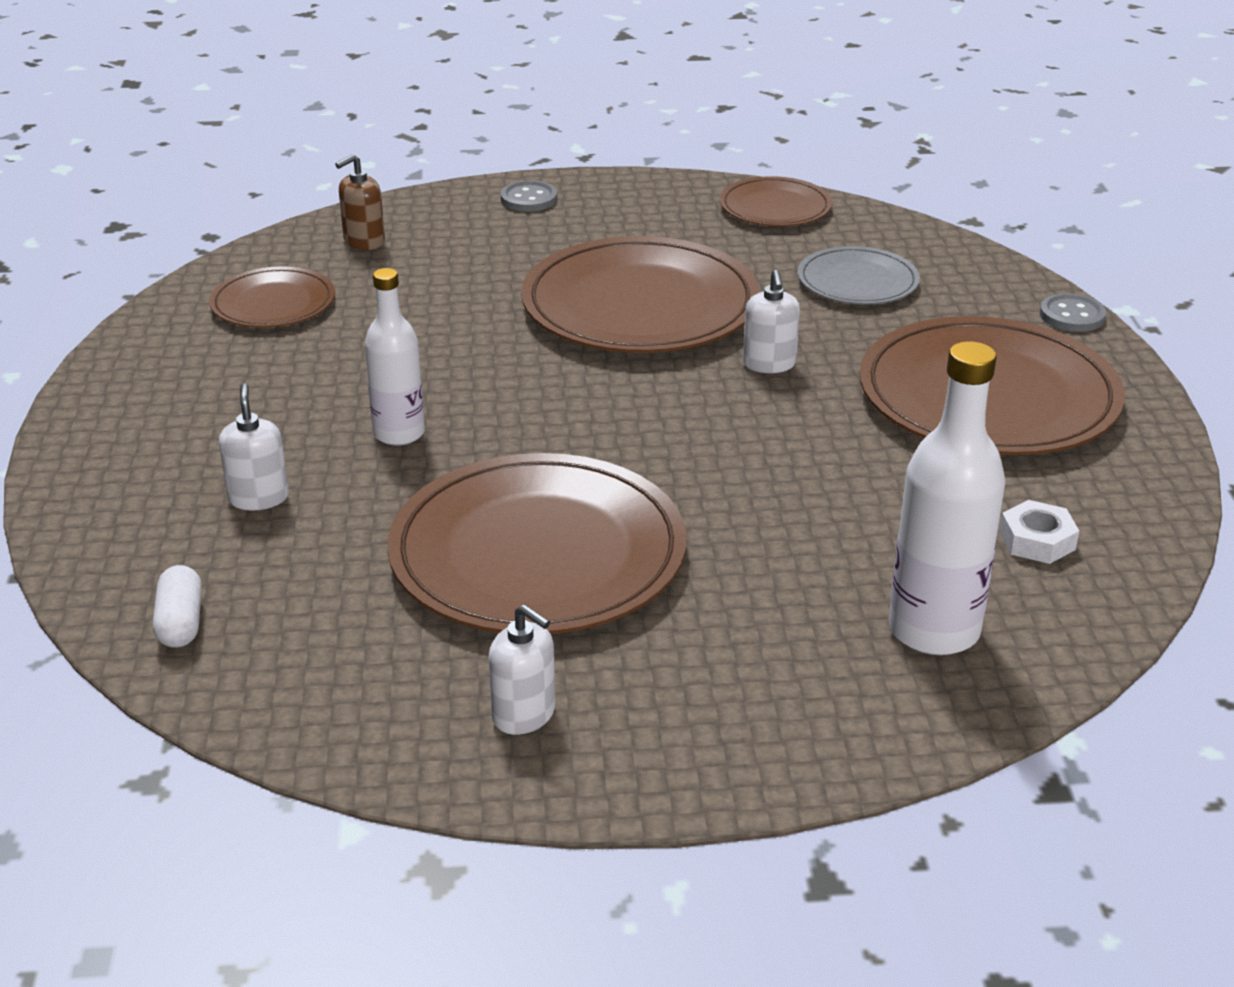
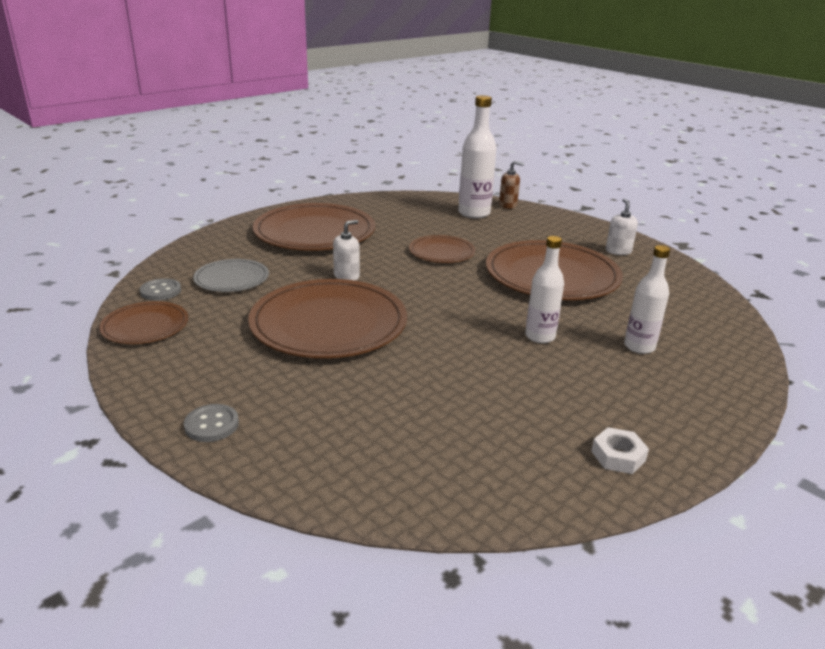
camera: 130 degrees left, 5 degrees down
white capsule [153,565,202,648] -> none
brown plate [209,266,335,328] -> brown plate moved to [409,235,475,263]
white soap dispenser [219,383,289,511] -> white bottle [624,245,670,354]
brown soap dispenser [335,154,385,250] -> brown soap dispenser moved to [499,161,524,209]
white nut [999,500,1079,564] -> white nut moved to [591,427,649,474]
grey button [1040,293,1106,332] -> grey button moved to [140,278,181,301]

